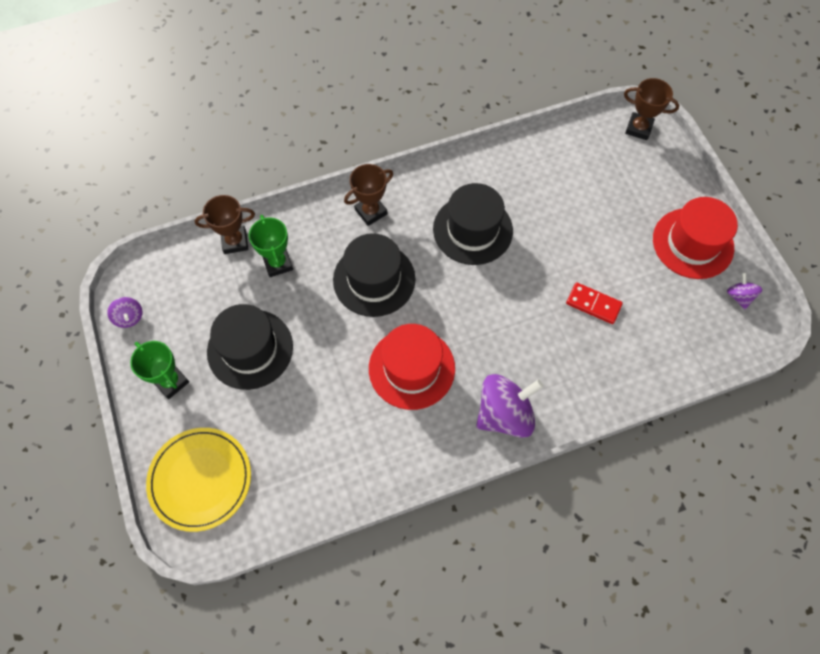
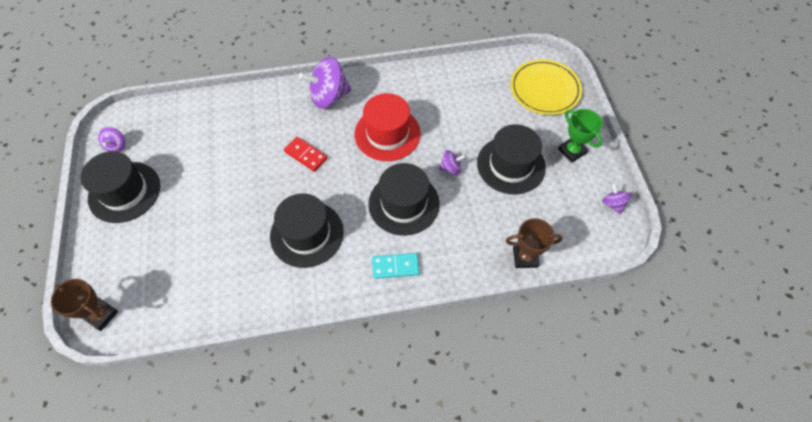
camera: 170 degrees left, 5 degrees down
green trophy [249,215,293,277] -> none
brown trophy [344,164,393,226] -> turquoise domino [372,253,420,279]
red domino [566,282,623,324] -> red domino moved to [284,137,327,172]
red hat [653,197,738,279] -> black hat [81,151,160,223]
none -> purple spinning top [439,150,466,175]

